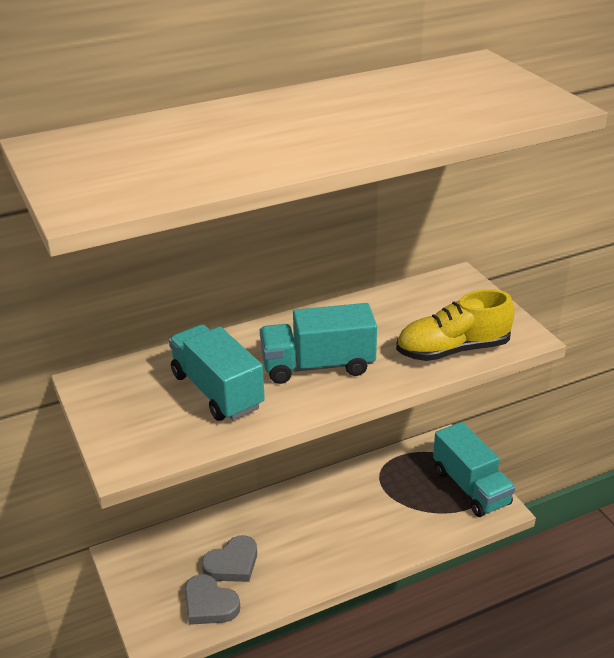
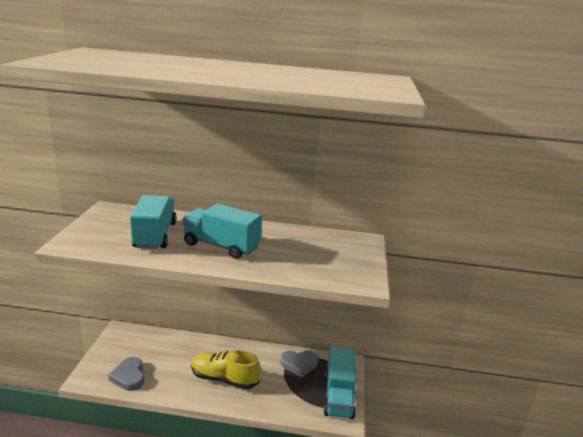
camera: 30 degrees right, 10 degrees down
grey heart [202,535,257,582] -> grey heart moved to [280,351,319,378]
yellow shoe [396,289,514,361] -> yellow shoe moved to [191,350,261,389]

